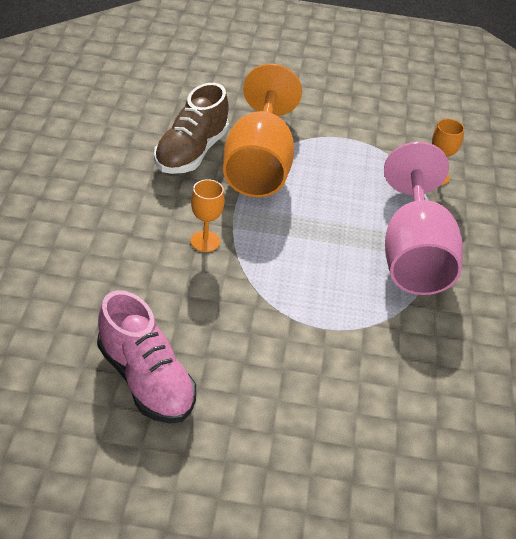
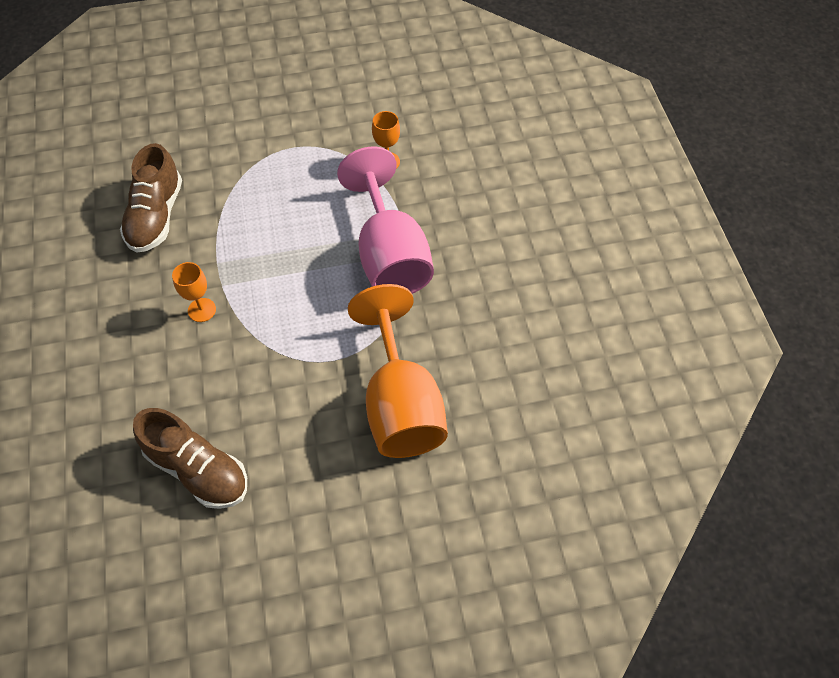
camera: 15 degrees left, 15 degrees up
pink shoe [97,290,196,423] -> brown shoe [133,408,247,509]
orange goblet [223,64,302,197] -> orange goblet moved to [348,284,448,458]

